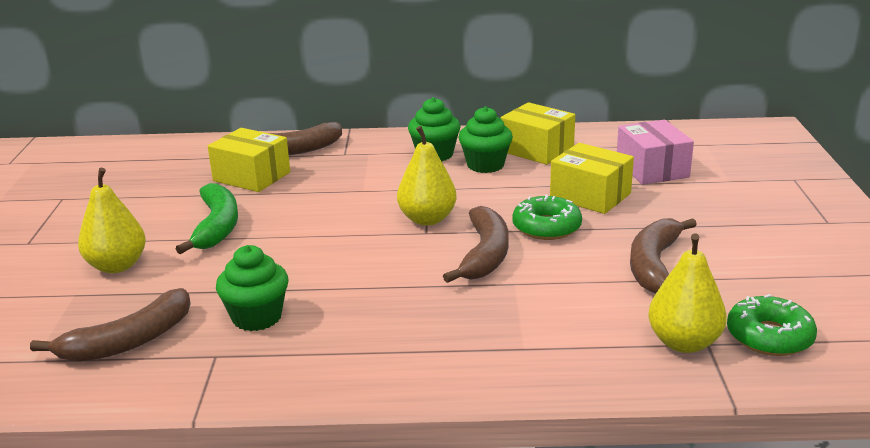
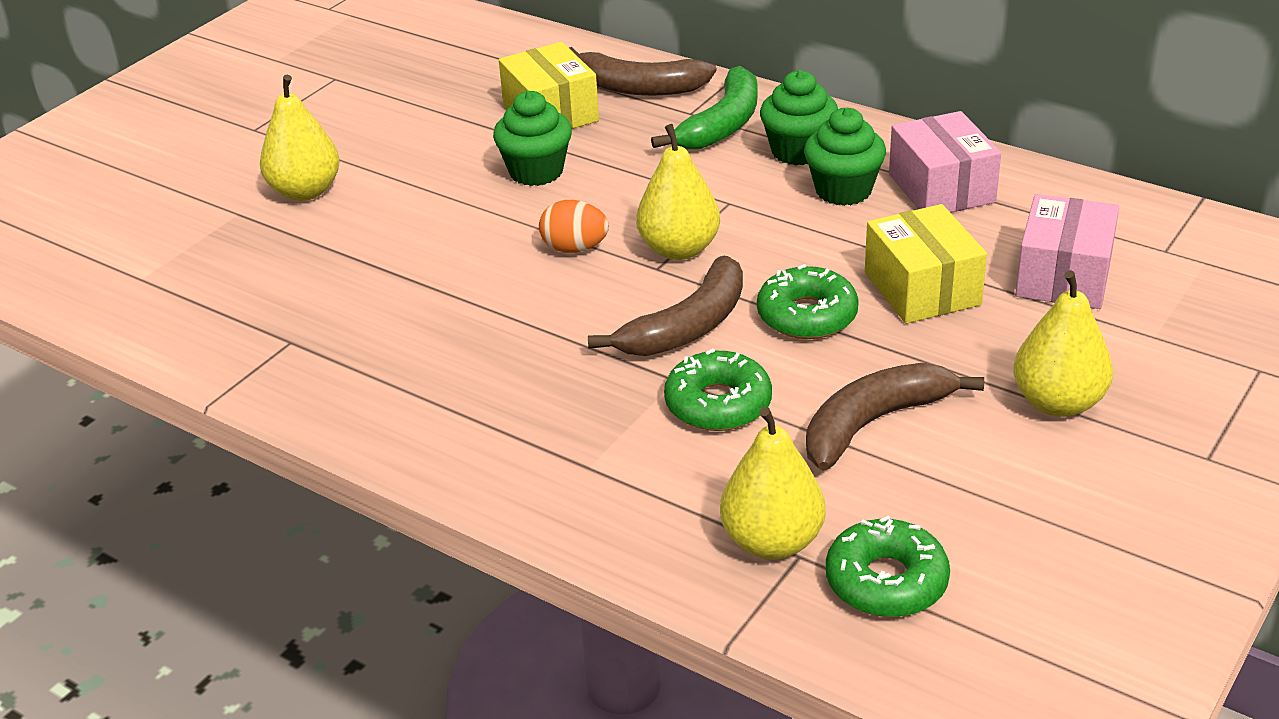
camera: 35 degrees right, 10 degrees up
brown banana [30,288,191,362] -> none
green banana [176,183,238,254] -> green banana moved to [651,66,757,149]
green cupcake [216,245,288,331] -> green cupcake moved to [493,91,572,186]
yellow box [500,102,575,165] -> pink box [889,111,1001,212]
none -> orange egg [539,200,609,253]
none -> green donut [664,348,772,431]
none -> yellow pear [1013,270,1113,417]

